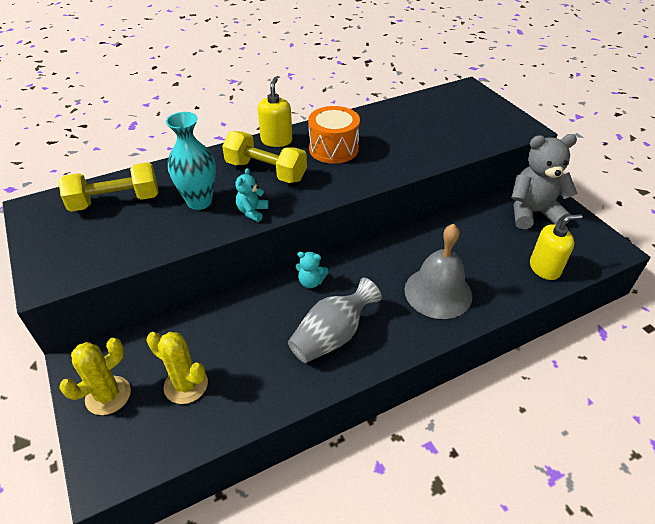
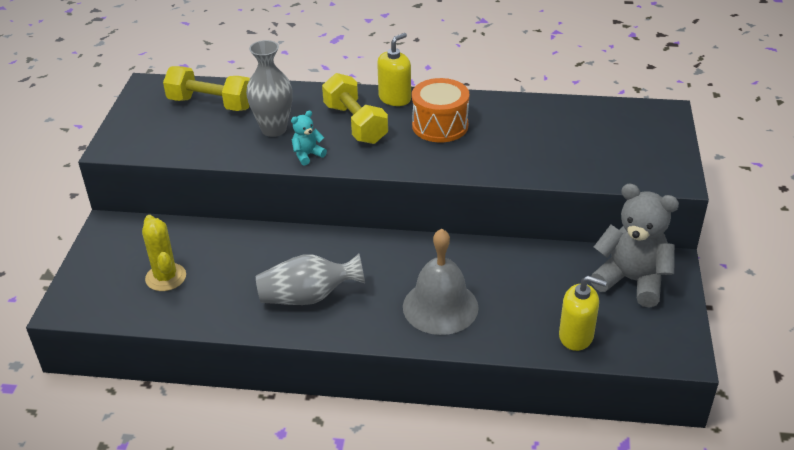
camera: 35 degrees right, 5 degrees down
yellow cactus [59,338,131,415] -> none
turquoise vase [166,112,216,210] -> grey vase [246,40,293,137]
turquoise teddy bear [296,252,329,288] -> none

